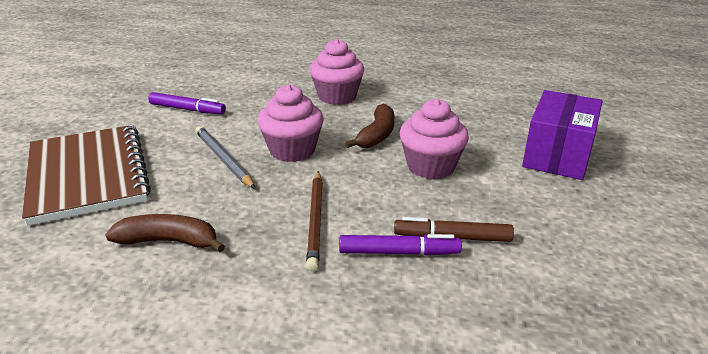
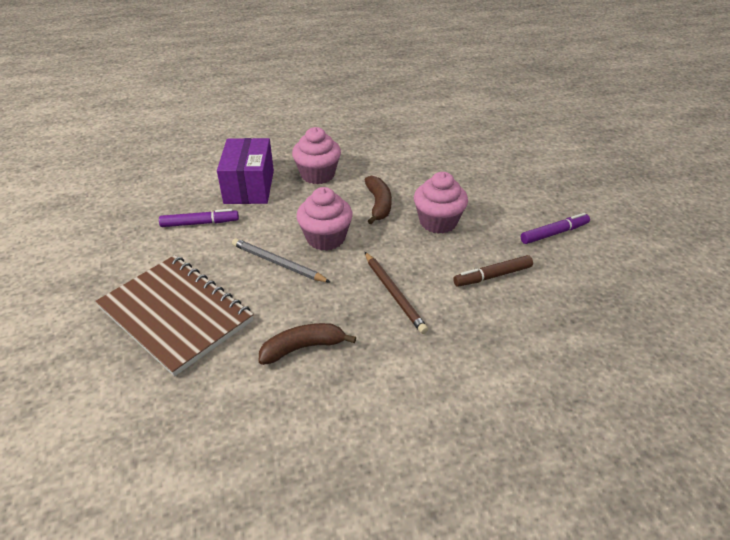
camera: 25 degrees left, 10 degrees up
purple marker [339,234,462,255] -> purple marker moved to [521,213,590,244]
purple box [522,90,603,180] -> purple box moved to [217,138,274,204]

